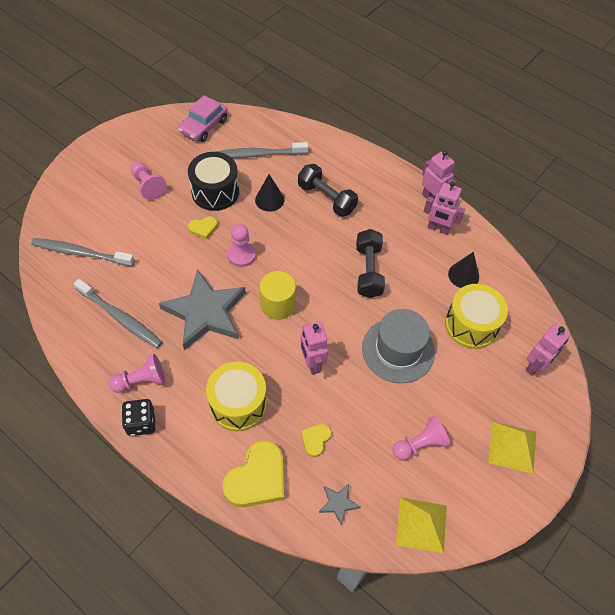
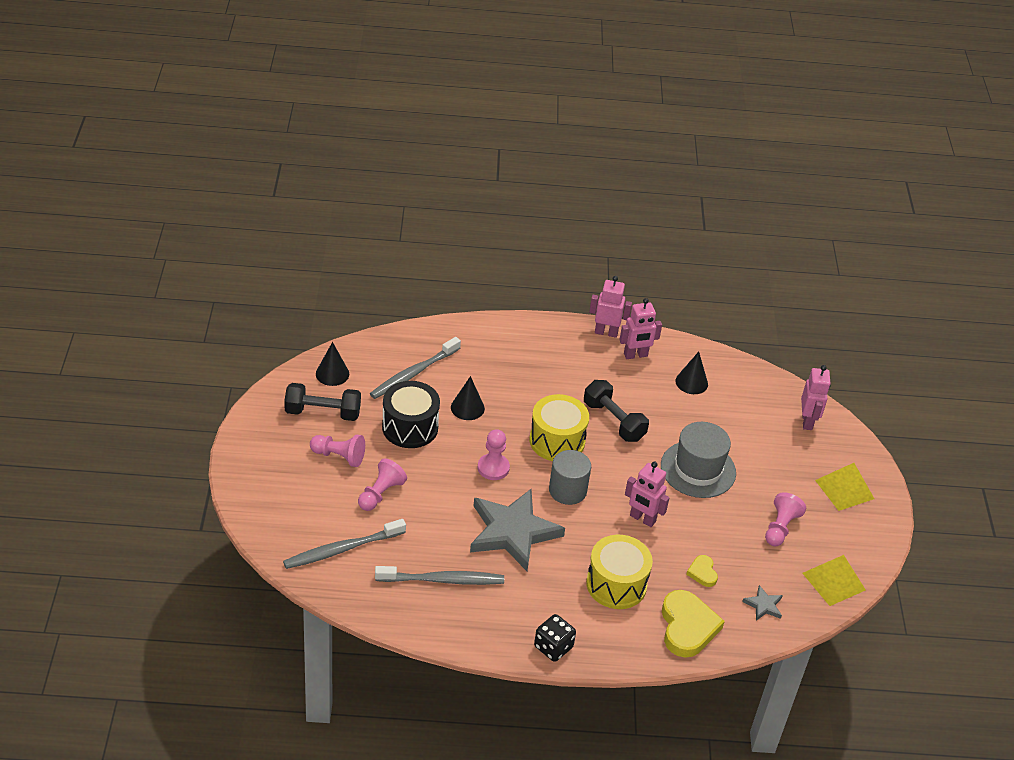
camera: 40 degrees left, 15 degrees down
pink pawn [109,354,165,393] -> pink pawn moved to [358,458,407,511]
pink car [178,95,228,142] -> black cone [316,342,349,386]
yellow heart [188,216,217,240] -> none
yellow cylinder [260,271,296,320] -> grey cylinder [549,450,591,505]
black dumbbell [298,164,358,217] -> black dumbbell moved to [284,383,361,421]
yellow drum [445,284,508,349] -> yellow drum moved to [529,394,589,461]

